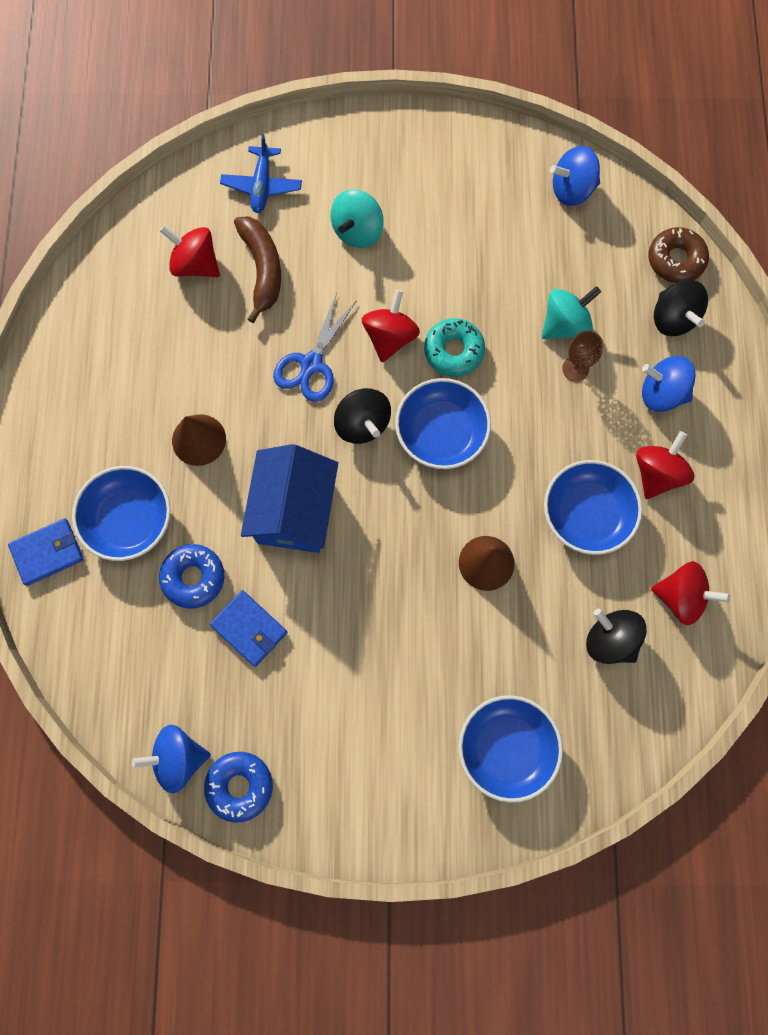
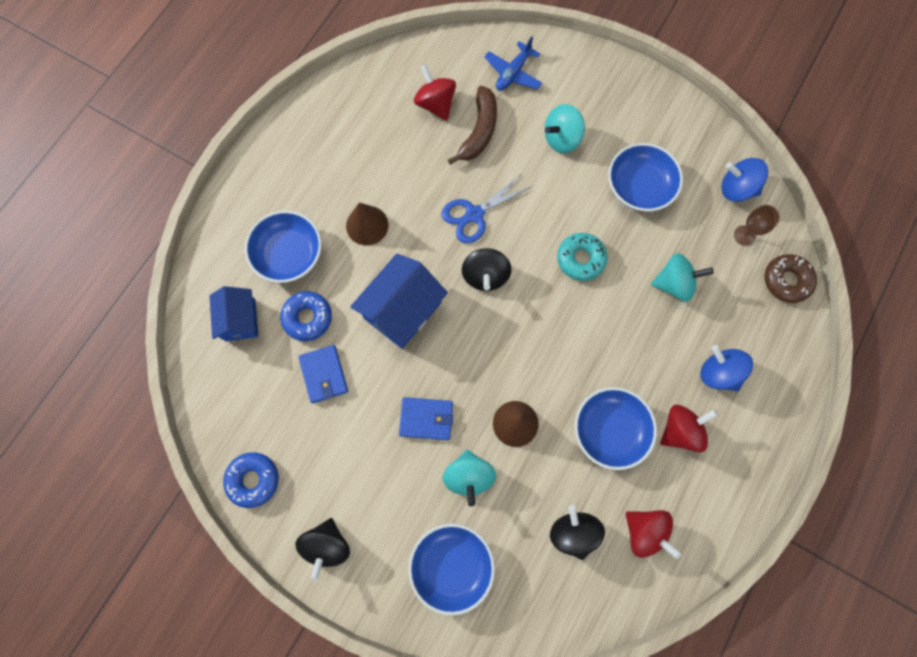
camera: 30 degrees right, 0 degrees up
blue wallet [8,519,84,586] -> blue wallet moved to [399,397,453,440]
blue spinning top [132,725,211,794] -> none
red spinning top [362,290,420,362] -> none
blue bowl [395,378,491,469] -> blue bowl moved to [608,143,683,211]
brown goblet [562,330,603,381] -> brown goblet moved to [734,205,780,246]
black spinning top [654,280,708,336] -> black spinning top moved to [295,518,350,581]
none -> blue house [209,286,258,342]
none -> turquoise spinning top [443,450,496,506]

